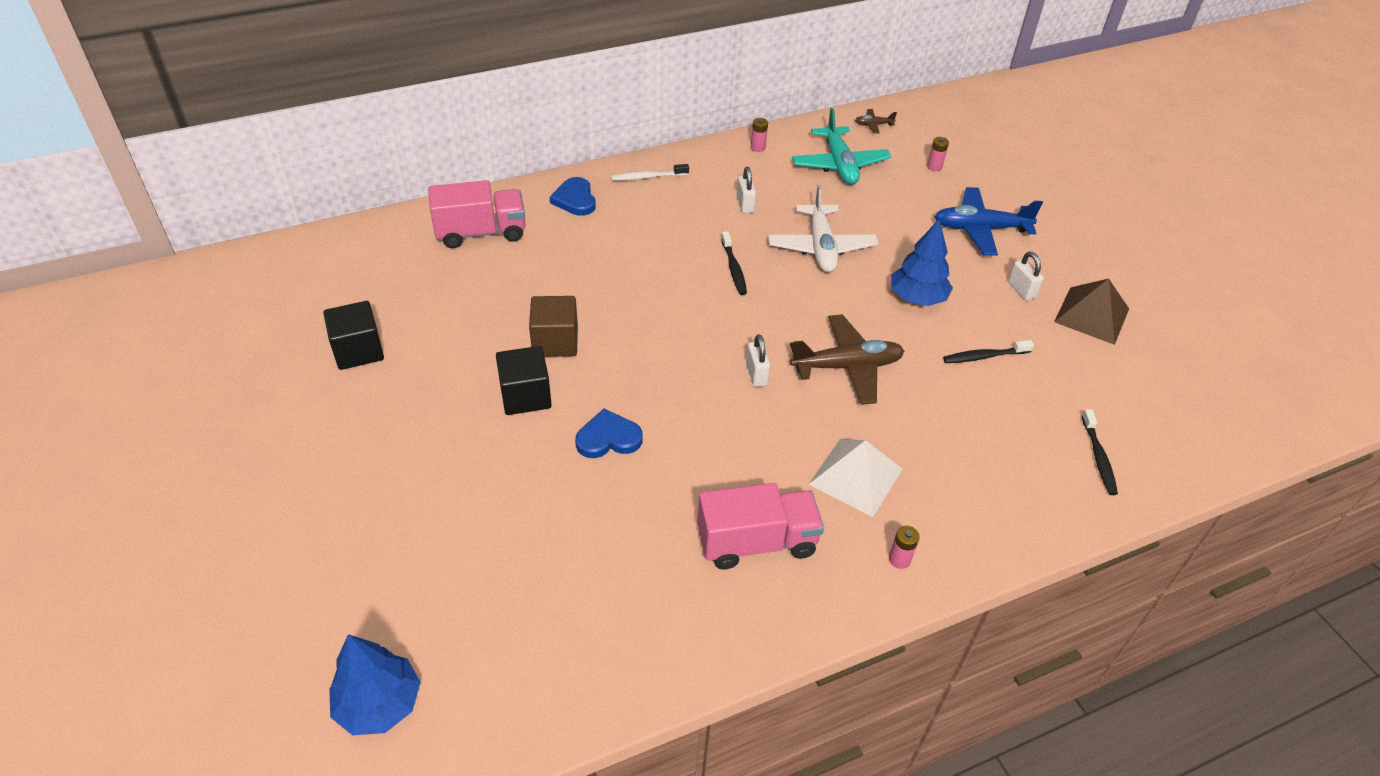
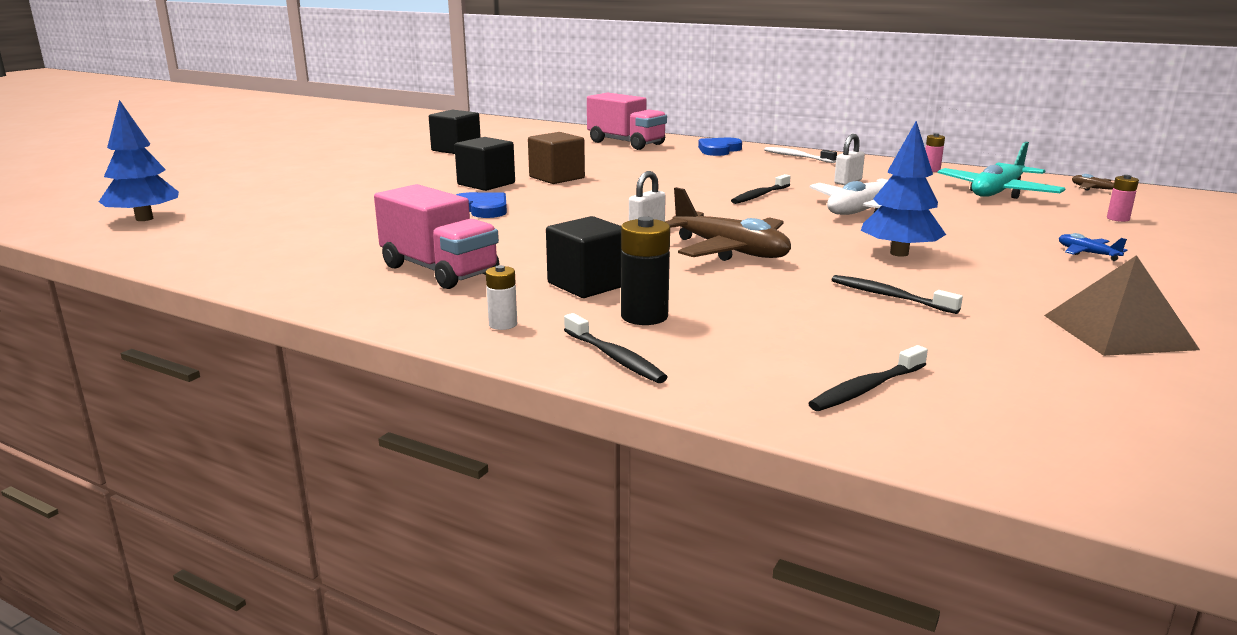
camera: 55 degrees right, 25 degrees down
white pyramid [808,439,903,517] -> black cube [546,216,622,298]
pink battery [889,526,920,569] -> white battery [486,265,517,330]
blue plane [935,187,1043,256] -> blue plane [1059,233,1127,261], size x0.45
white padlock [1008,252,1044,301] -> none
none -> black toothbrush [564,313,668,383]
none -> black battery [621,216,670,325]

